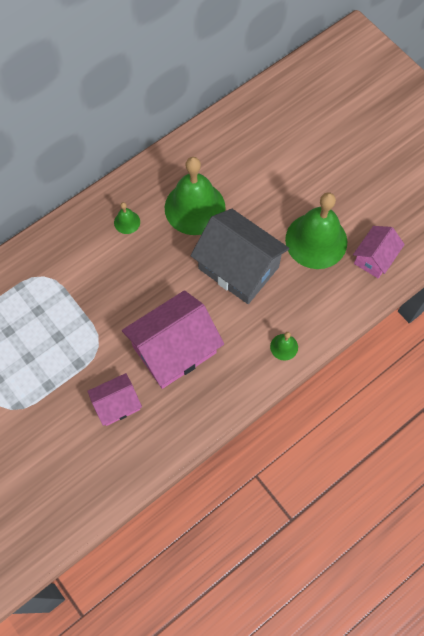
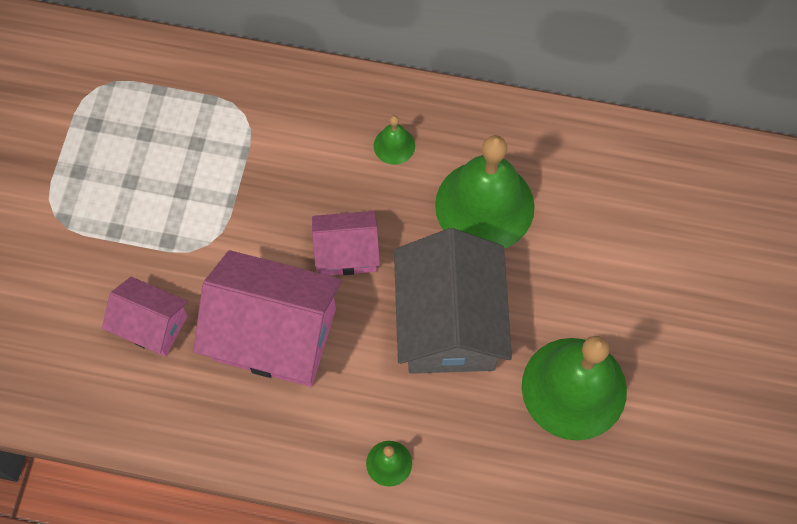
camera: 50 degrees right, 0 degrees up
pink house [353,226,405,278] -> pink house moved to [312,211,380,276]

